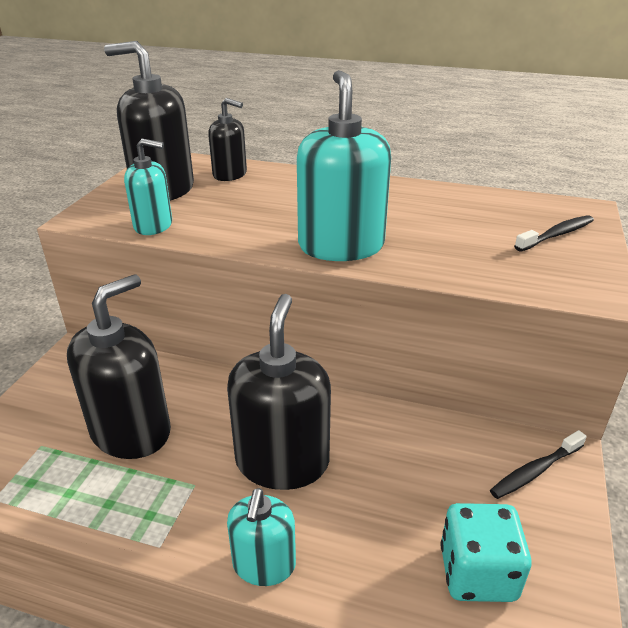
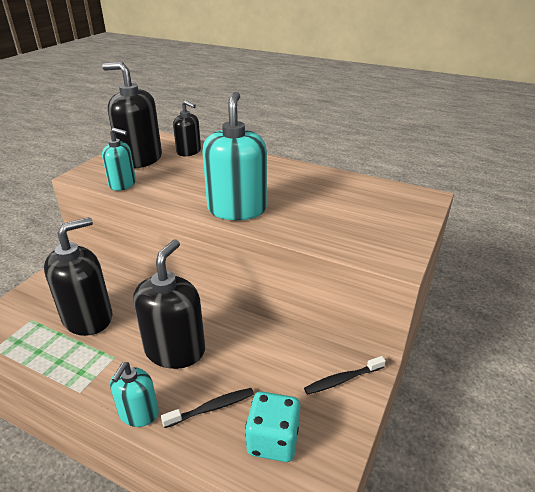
camera: 10 degrees right, 0 degrees up
black toothbrush [514,215,594,252] -> black toothbrush moved to [161,388,254,428]

